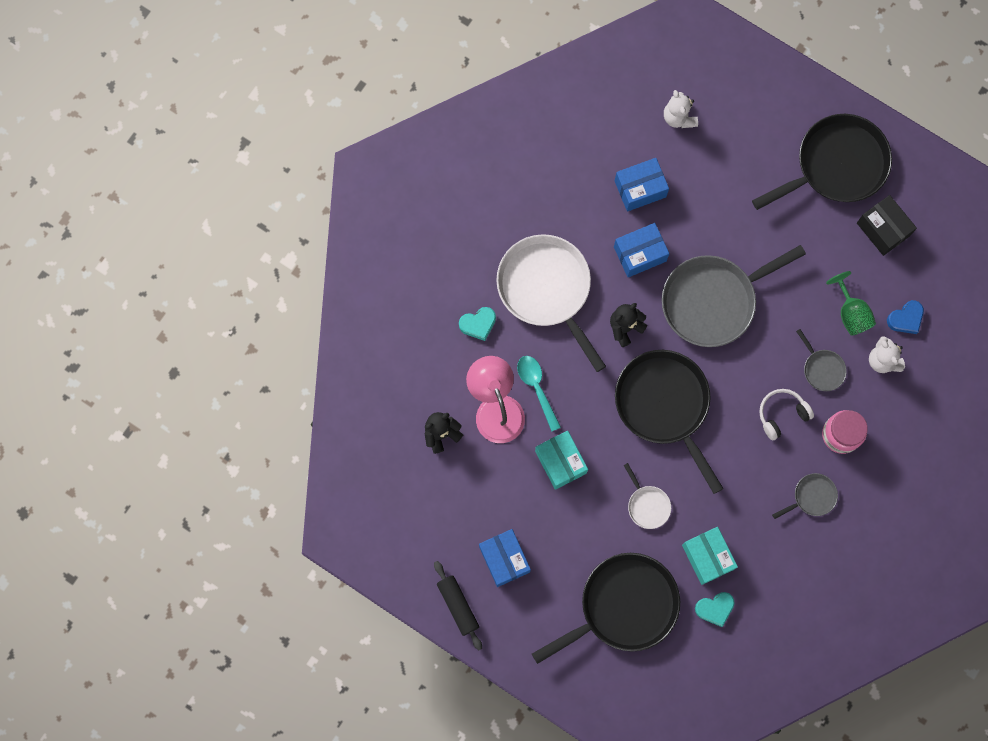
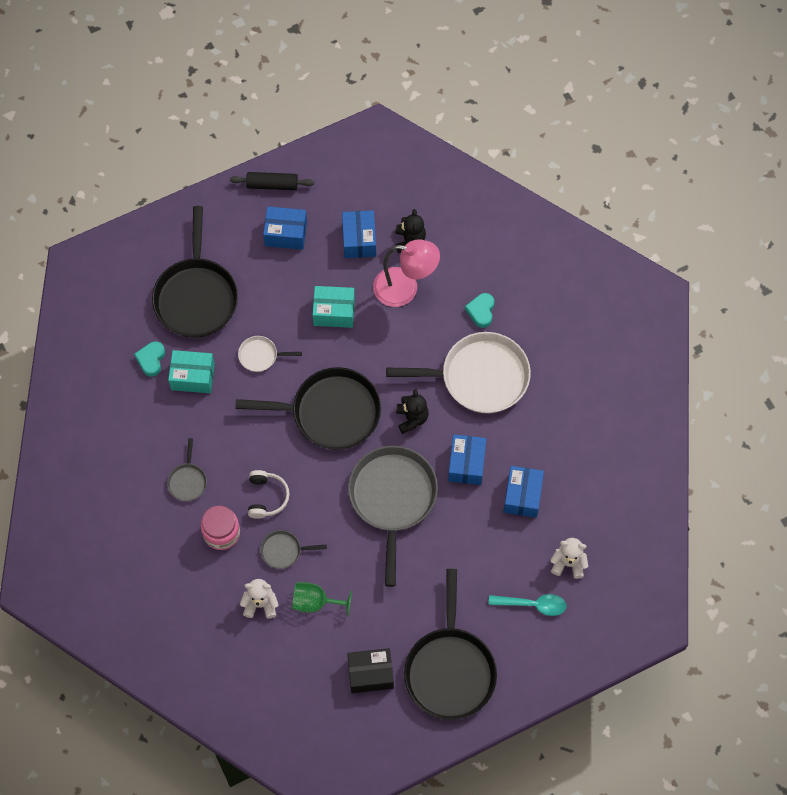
camera: 120 degrees right, 10 degrees down
turquoise spoon [517,356,561,431] -> turquoise spoon moved to [488,594,566,616]
blue heart [887,300,924,334] -> none
none -> blue box [342,210,376,258]

